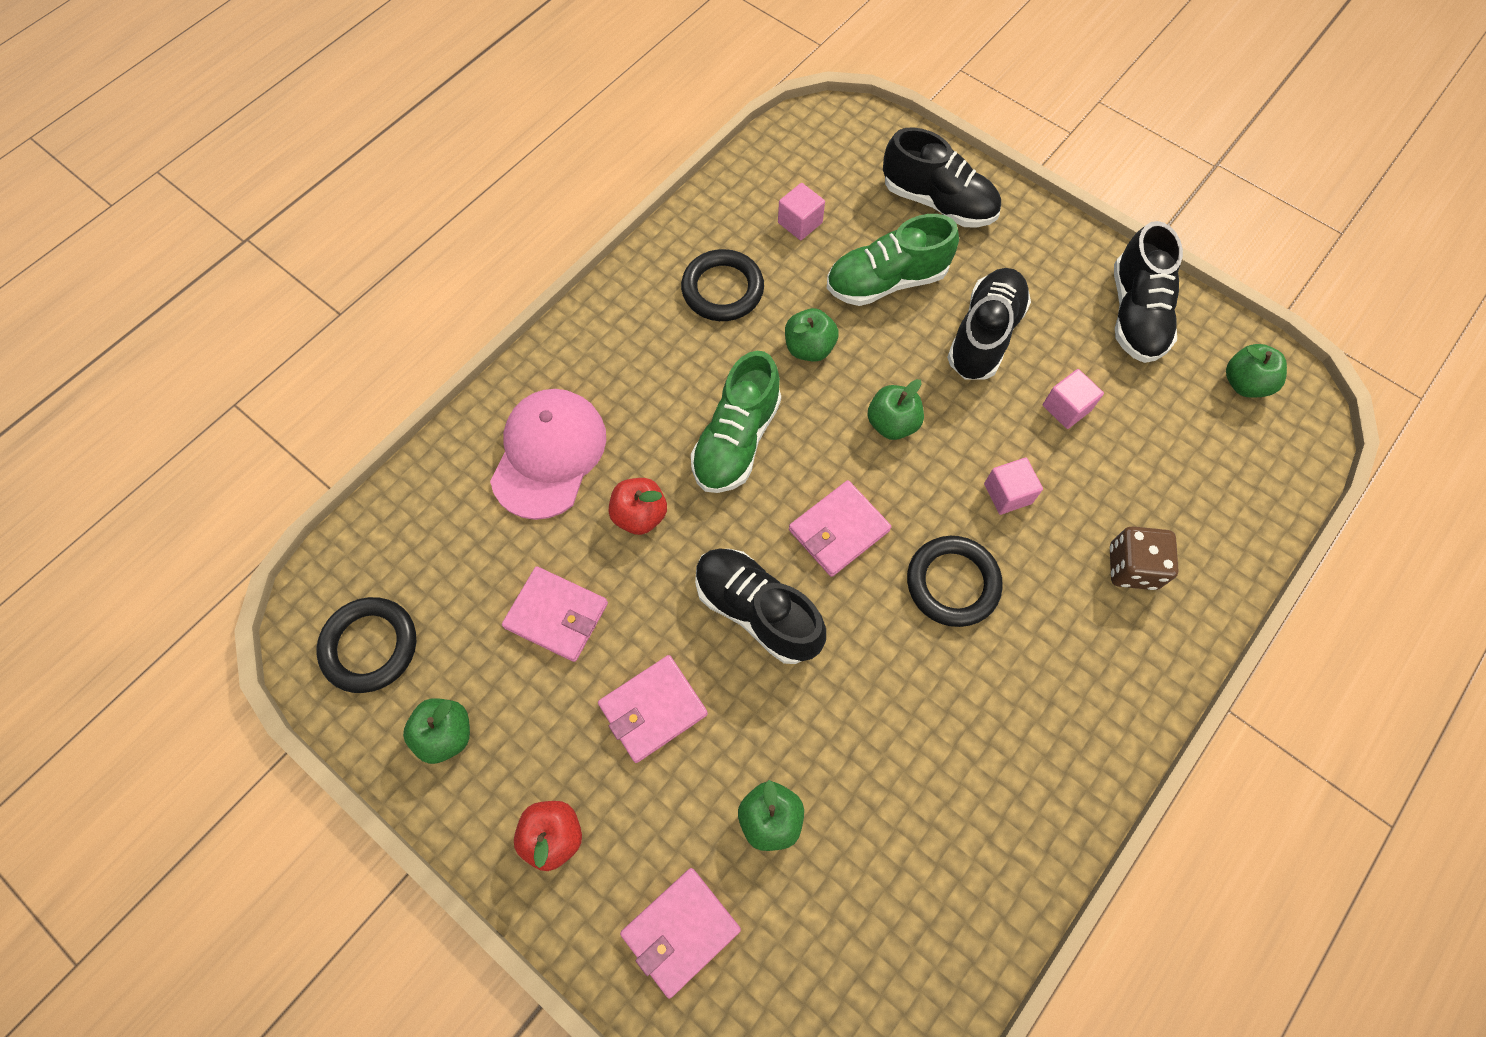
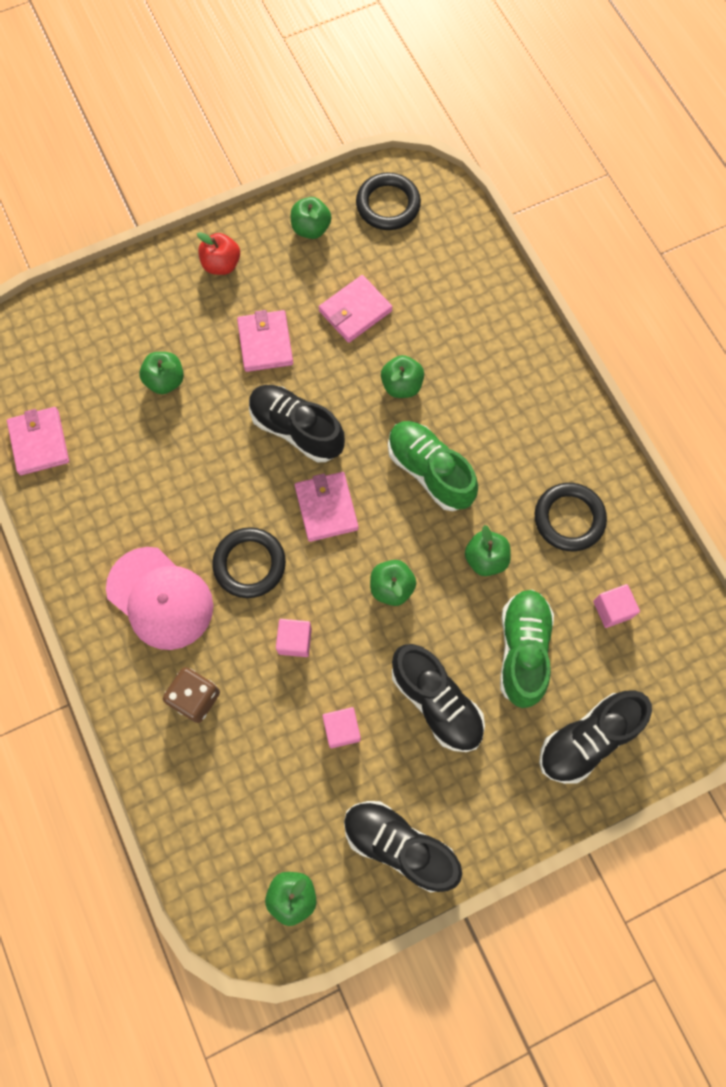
camera: 115 degrees right, 5 degrees up
pink cap [490,389,606,520] -> pink cap moved to [106,547,213,650]
red apple [609,478,667,535] -> green apple [381,355,424,398]
pink wallet [620,868,741,999] -> pink wallet moved to [7,407,69,475]
black shoe [695,548,826,664] -> black shoe turned 120 degrees counterclockwise [249,385,345,462]

